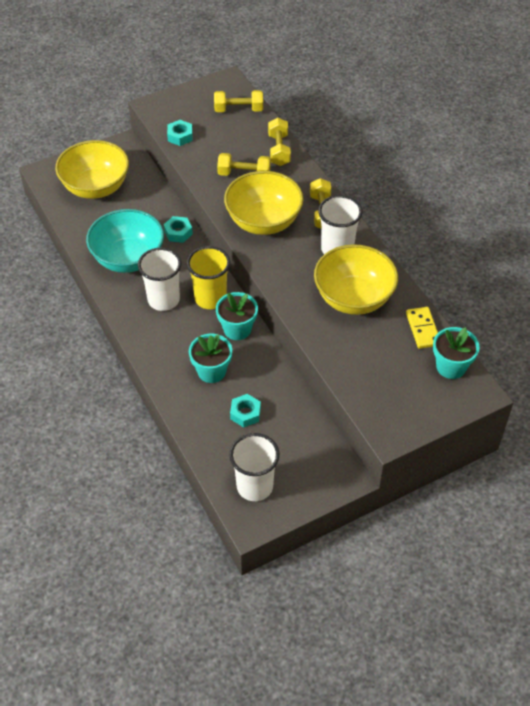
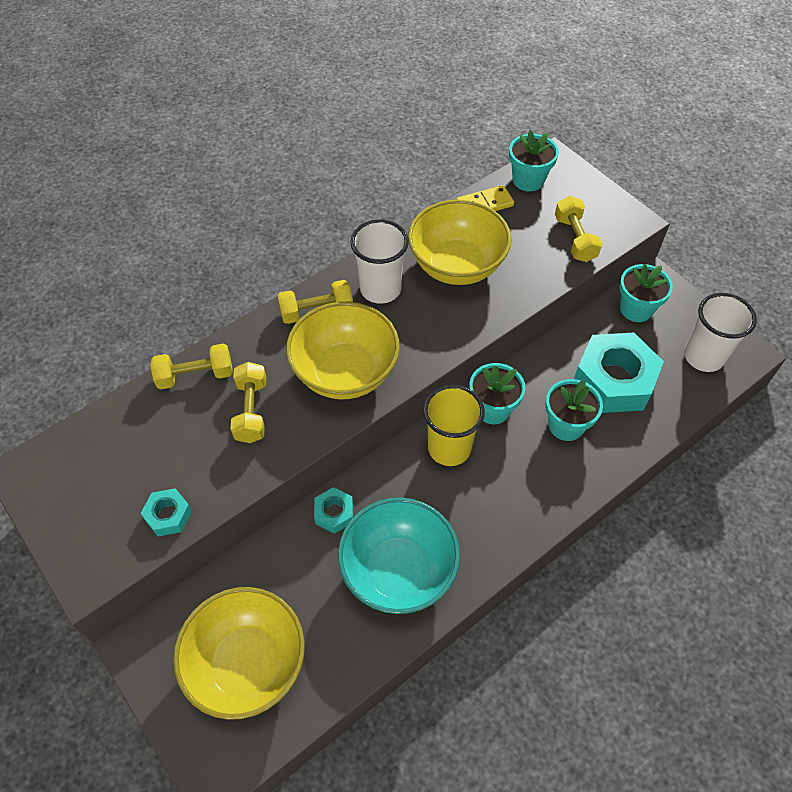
camera: 100 degrees left, 5 degrees up
white cup [138,248,182,311] -> none
yellow dumbbell [214,90,263,112] -> yellow dumbbell moved to [555,196,602,262]
turquoise nut [230,394,261,427] -> turquoise nut [574,333,664,413], size x2.15
none -> turquoise flower pot [619,264,673,322]

